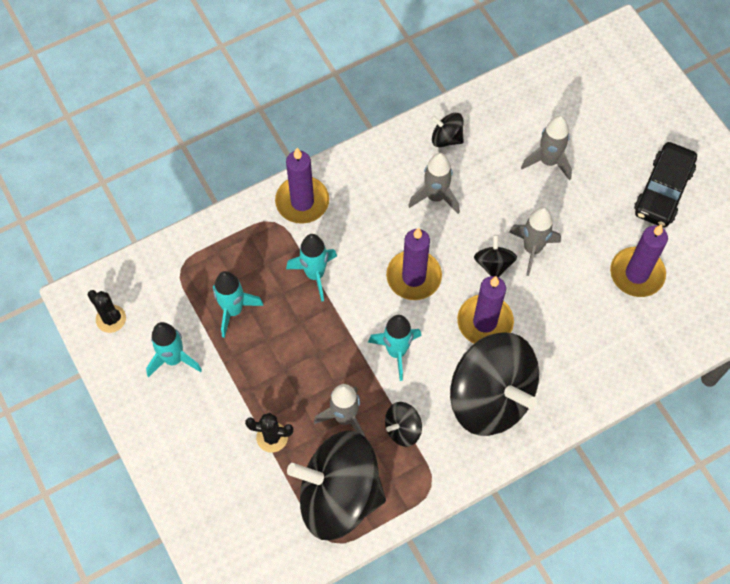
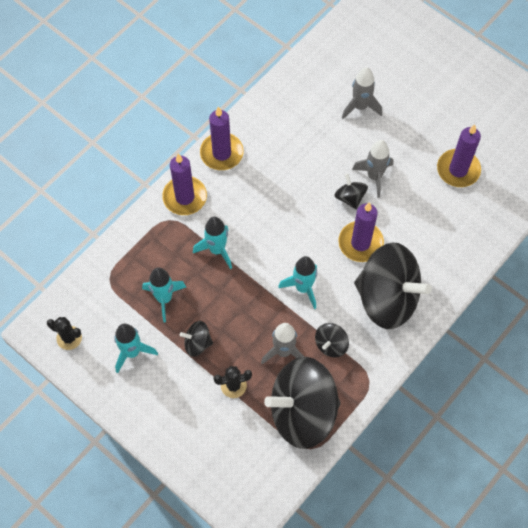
camera: 20 degrees left, 0 degrees up
purple candle [386,228,442,300] -> purple candle moved to [200,107,244,170]
grey rocket [408,153,460,214] -> none
black spinning top [431,113,464,147] -> black spinning top moved to [180,321,213,357]
black car [634,142,697,228] -> none

